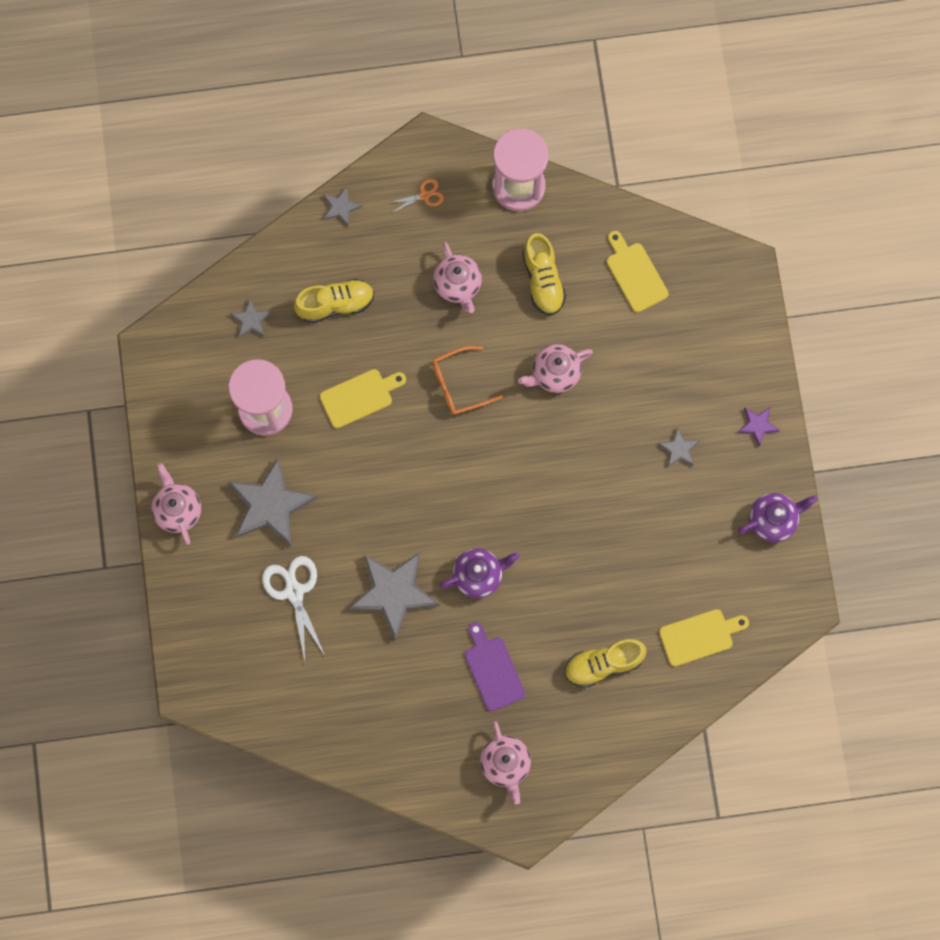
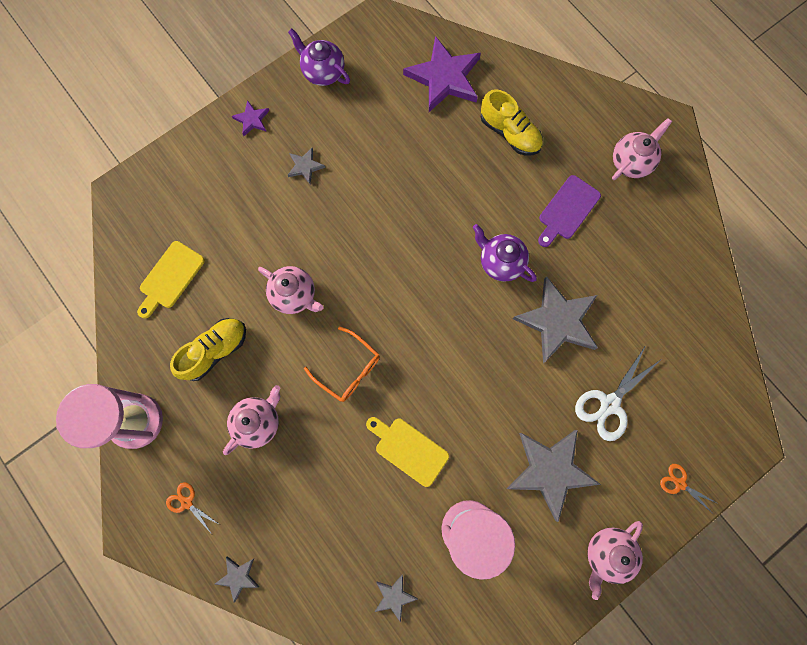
camera: 120 degrees left, 0 degrees up
yellow shoe [294,279,374,323] -> none
yellow cutting board [659,609,749,666] -> purple star [403,36,481,112]
none -> orange scissors [660,464,717,513]

